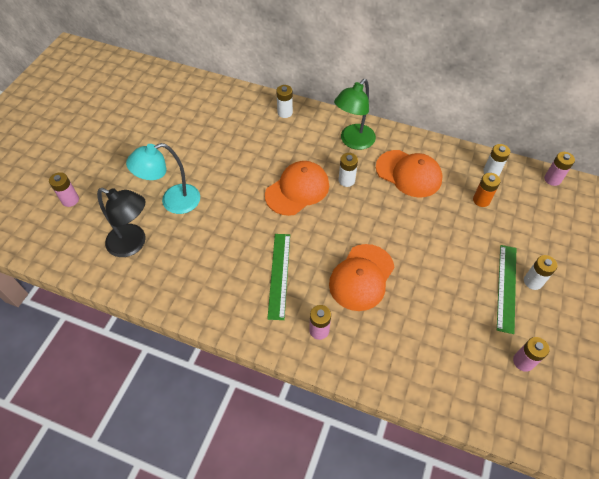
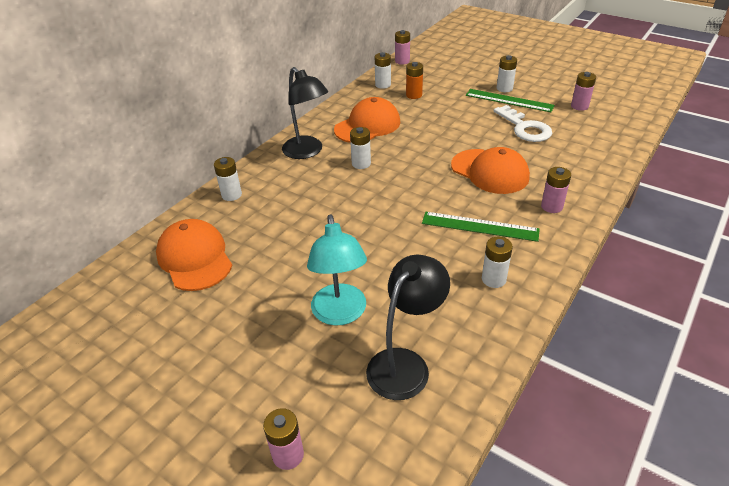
camera: 75 degrees left, 15 degrees down
orange cap [265,161,329,216] -> orange cap moved to [156,219,233,291]
green lamp [334,79,376,150] -> black lamp [282,67,328,159]
none -> white battery [482,237,513,288]
none -> white key [494,105,552,142]

